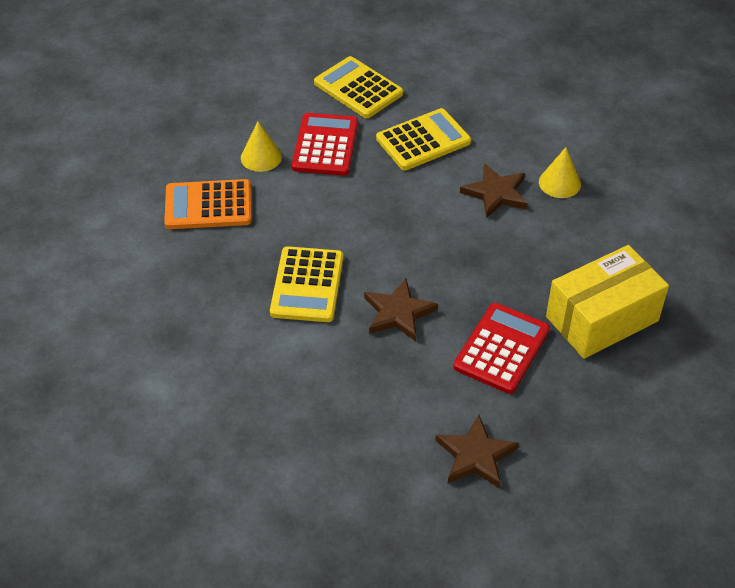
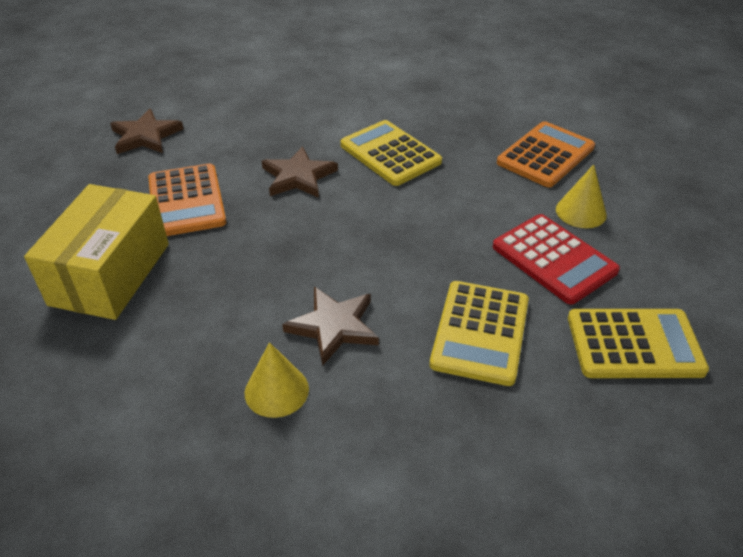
camera: 135 degrees right, 5 degrees down
red calculator [453,303,550,394] -> orange calculator [148,164,226,236]

